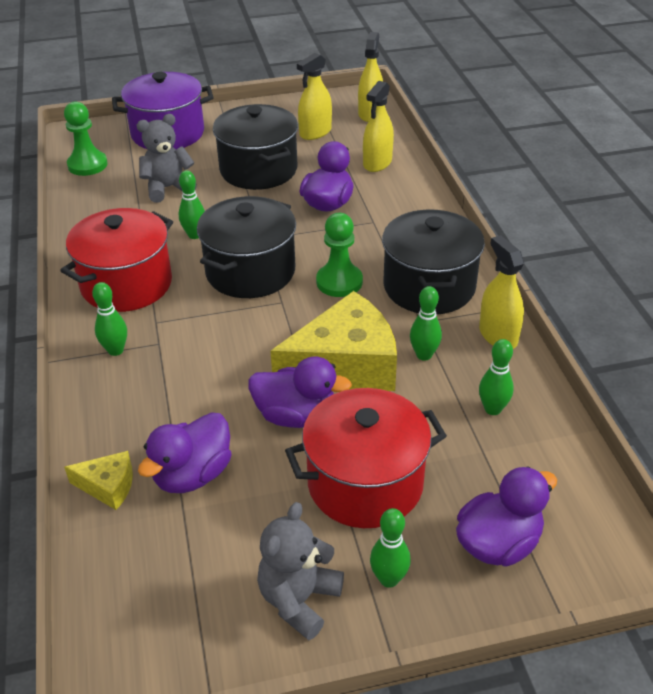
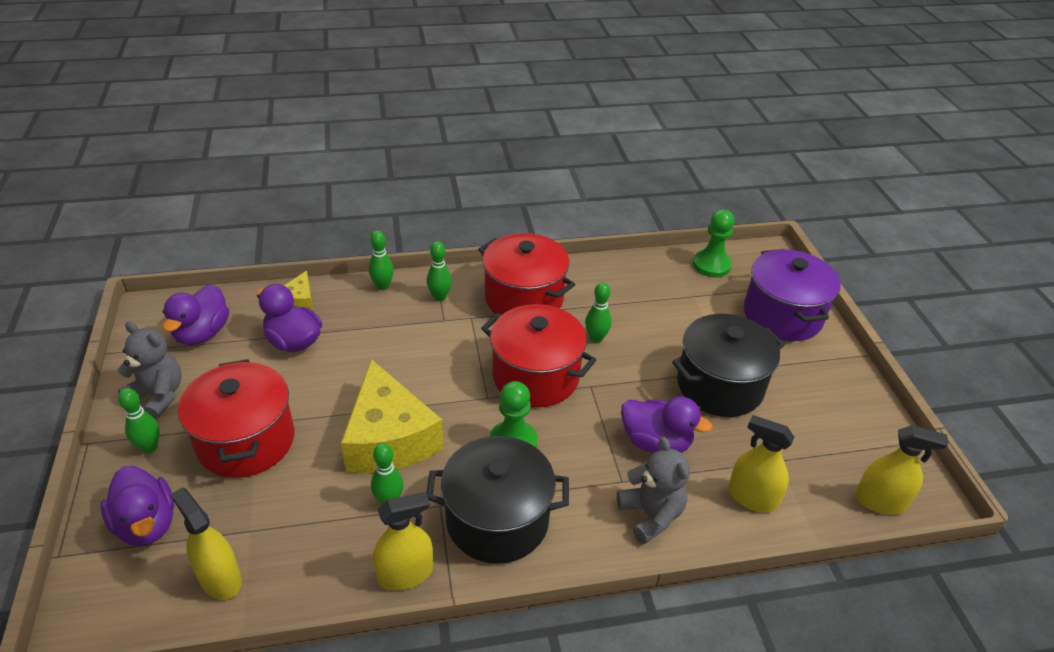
camera: 90 degrees right, 0 degrees up
grey teddy bear [137,114,197,203] -> grey teddy bear moved to [617,437,690,544]
black pot [197,196,296,298] -> red pot [481,304,597,407]
purple duck [248,356,352,428] -> purple duck moved to [163,284,229,345]
yellow spray bottle [297,53,332,140] -> yellow spray bottle moved to [171,487,242,600]
green bowling pin [479,339,514,415] -> green bowling pin moved to [369,230,394,290]

